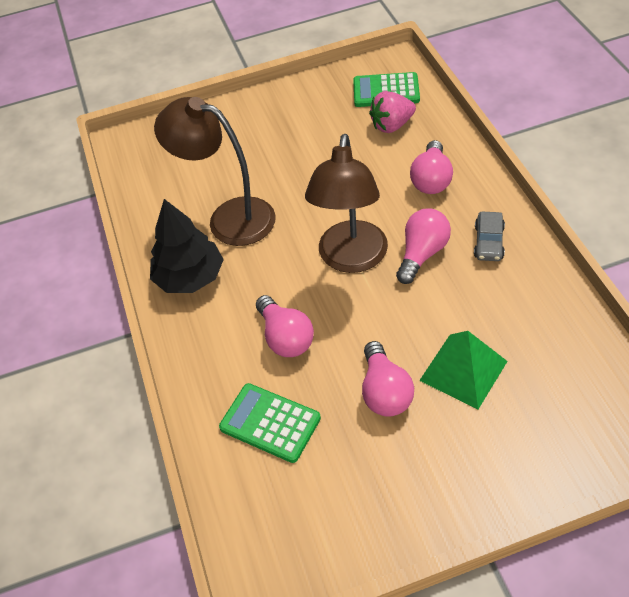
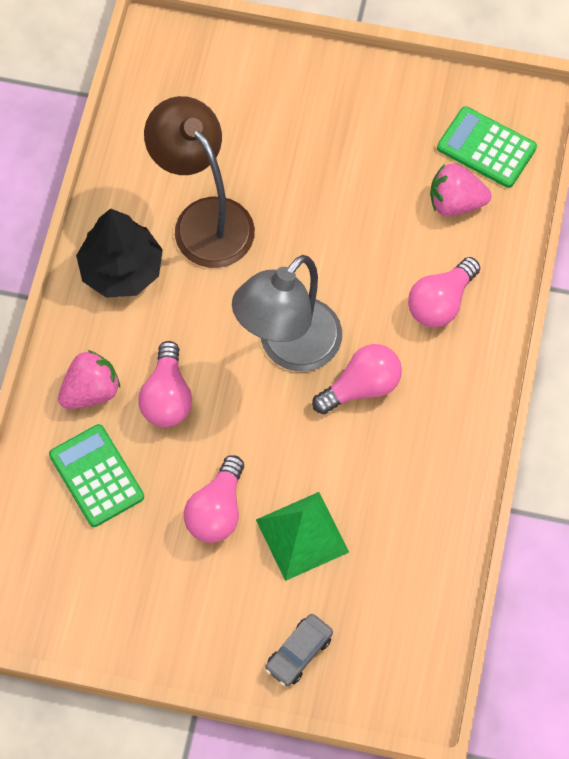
camera: 25 degrees right, 15 degrees up
brown lamp [305,134,388,273] -> grey lamp [232,255,342,372]
grey car [474,212,505,261] -> grey car moved to [265,614,333,686]
none -> pink strawberry [58,350,120,409]

